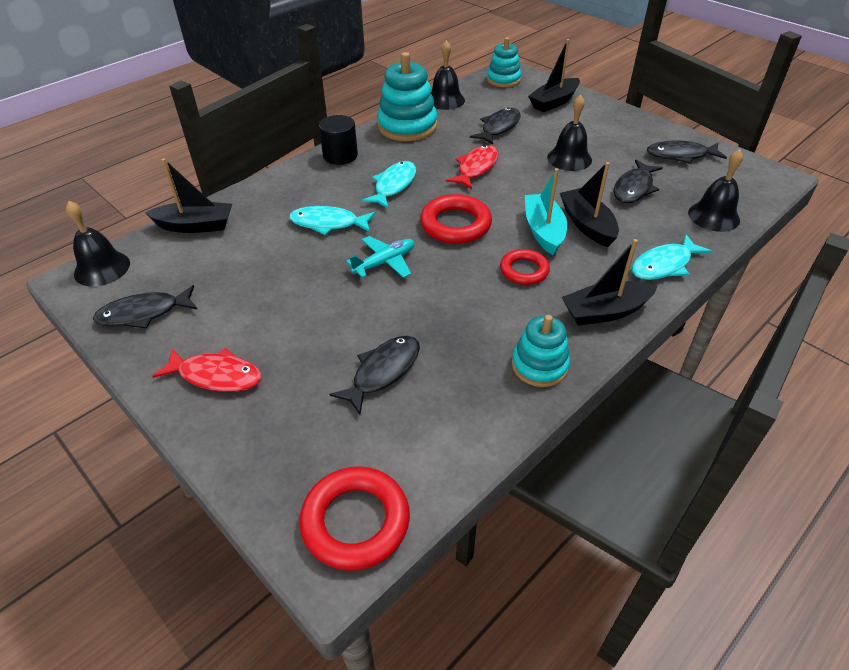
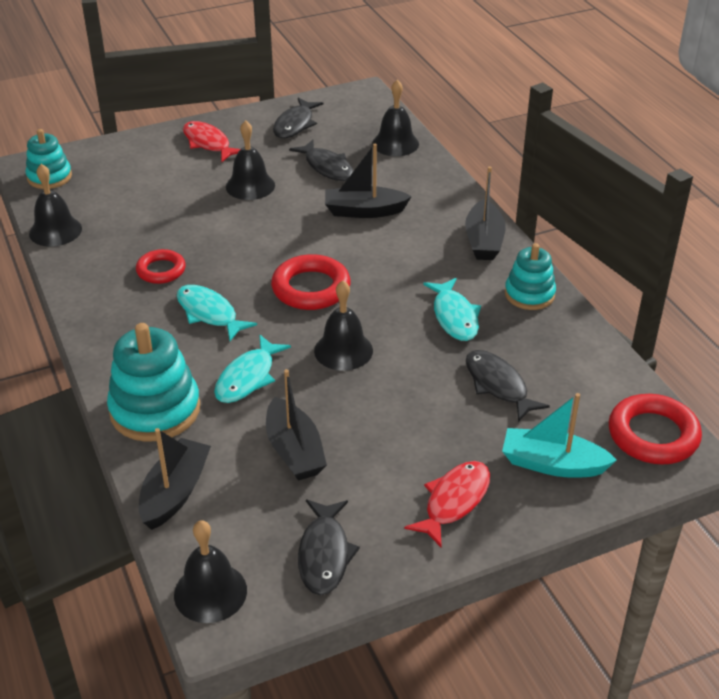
camera: 70 degrees left, 5 degrees down
black cylinder [319,115,358,165] -> none
turquoise plane [346,236,414,278] -> black bell [314,280,373,371]
turquoise stacking toy [377,52,437,141] -> turquoise stacking toy moved to [107,323,200,442]
red fish [446,145,499,189] -> red fish moved to [183,121,240,162]
black fish [470,108,520,145] -> none
red ring [500,249,550,285] -> red ring moved to [136,249,186,284]
turquoise boat [525,168,567,255] -> turquoise boat moved to [502,393,617,478]
black boat [528,39,580,112] -> black boat moved to [266,369,327,481]
turquoise fish [632,234,712,280] -> turquoise fish moved to [423,278,481,341]

